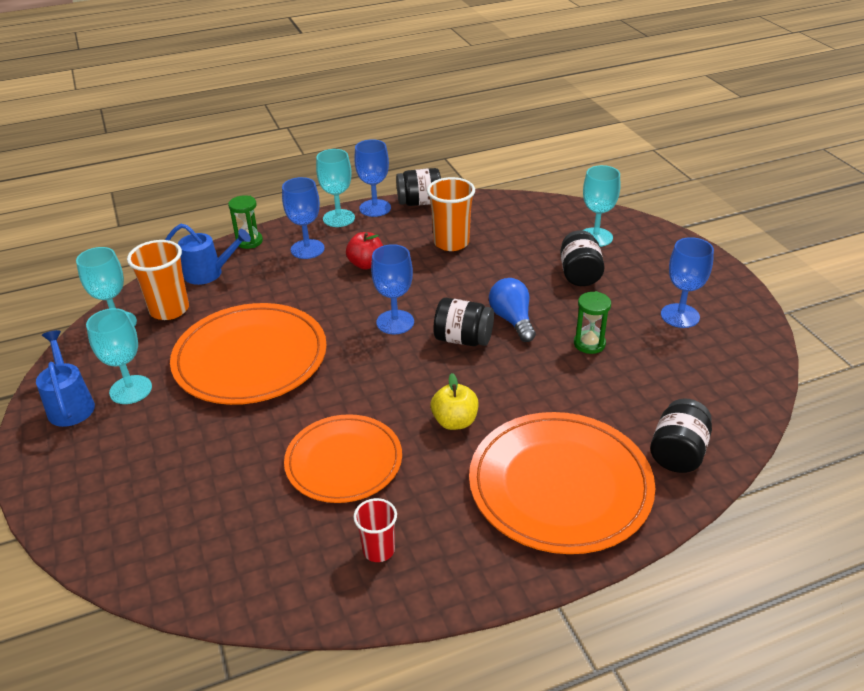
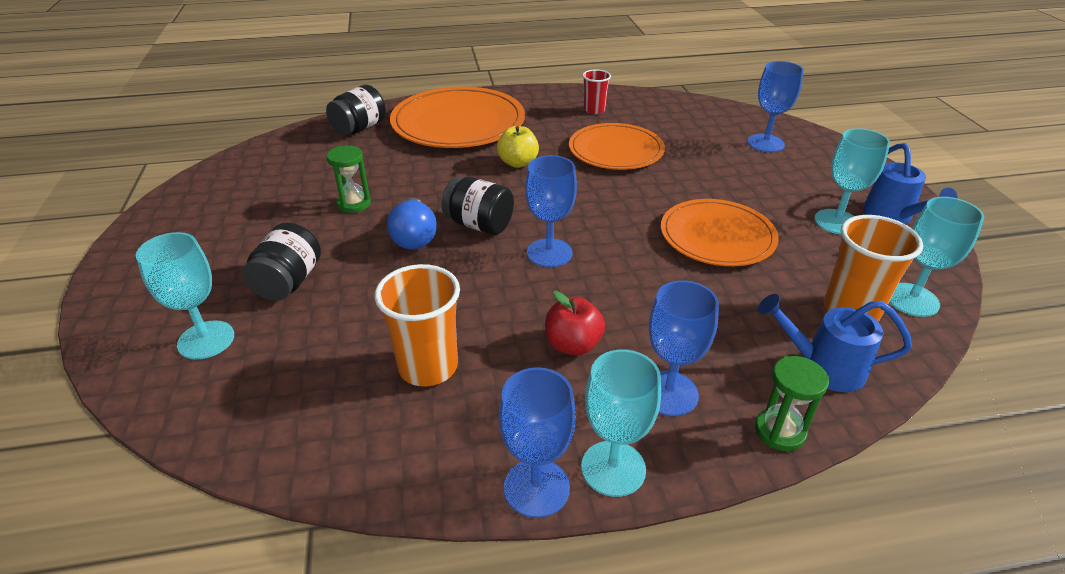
camera: 170 degrees left, 0 degrees up
orange plate [170,303,327,405] -> orange plate [661,199,779,266], size x0.67
black jar [396,168,441,206] -> none
blue goblet [661,237,714,328] -> blue goblet moved to [747,61,804,152]

